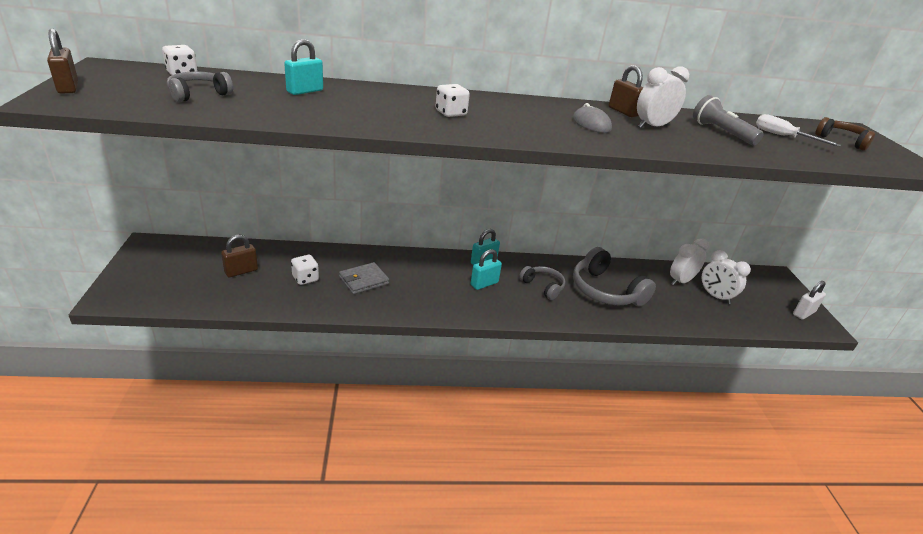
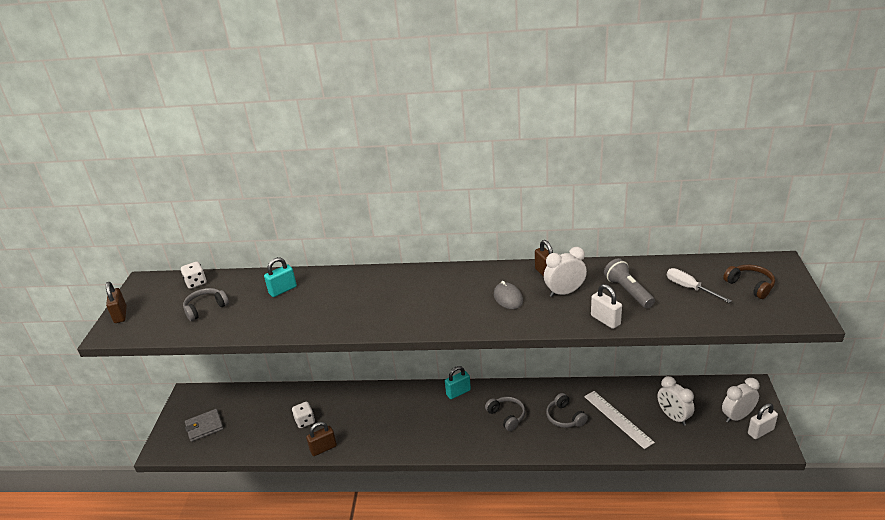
camera: 15 degrees right, 0 degrees up
brown padlock [221,235,258,277] -> brown padlock moved to [306,422,337,456]
grey wallet [339,262,389,294] -> grey wallet moved to [185,409,224,442]
white dice [436,84,470,117] -> none
turquoise padlock [470,249,502,290] -> none
grey headphones [573,247,656,306] -> grey headphones [546,393,588,428], size x0.57
white clock [670,238,709,285] -> white clock moved to [722,378,760,423]
none -> white ruler [584,391,655,449]
none -> white padlock [591,284,622,329]

